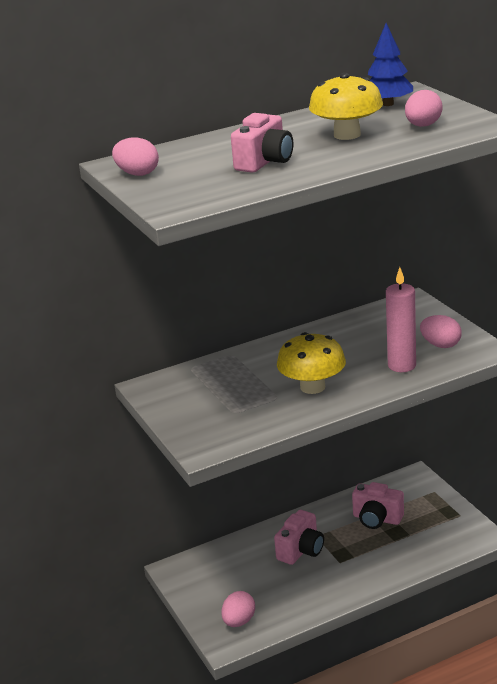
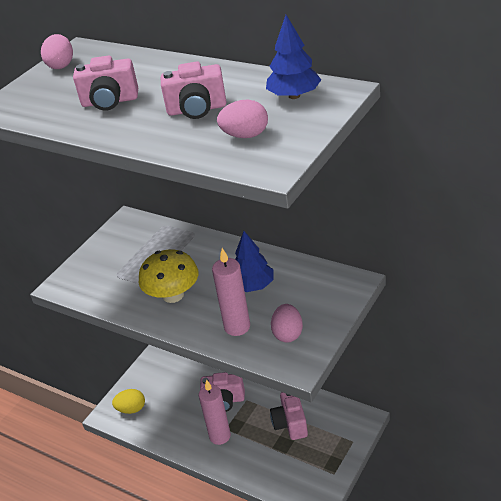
camera: 60 degrees right, 10 degrees up
pink egg [221,591,255,627] -> yellow egg [112,389,145,414]
yellow mushroom [309,73,383,140] -> pink camera [161,61,226,119]
none -> pink candle [199,380,231,445]
none -> blue tree [235,231,274,292]

